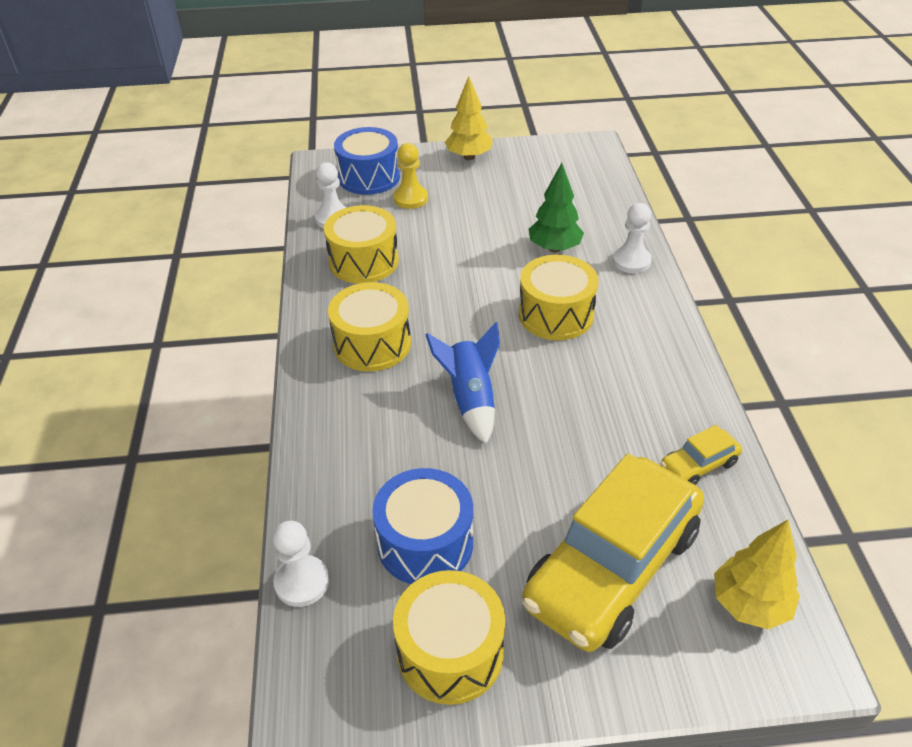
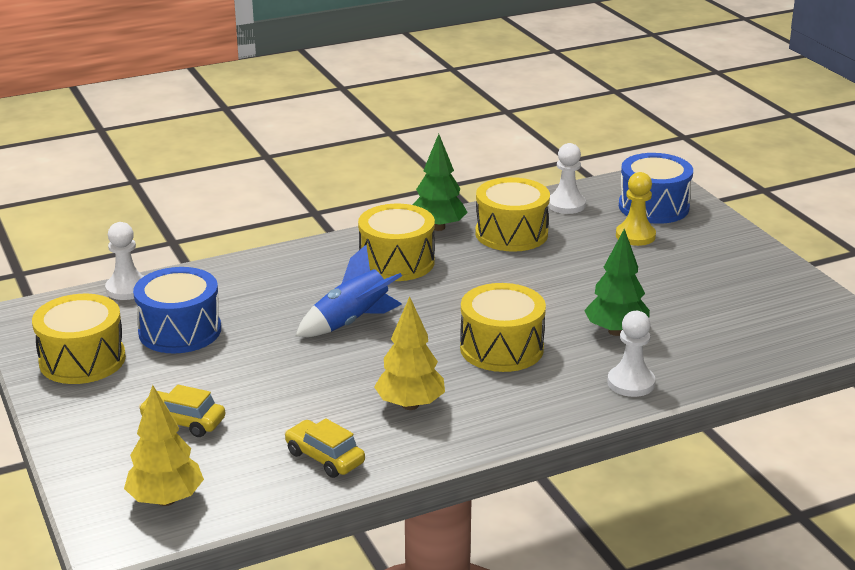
camera: 70 degrees right, 15 degrees down
yellow tree [445,76,493,160] -> yellow tree moved to [374,296,445,410]
yellow car [522,454,704,652] -> yellow car [139,385,225,437], size x0.42
none -> green tree [413,134,468,231]

